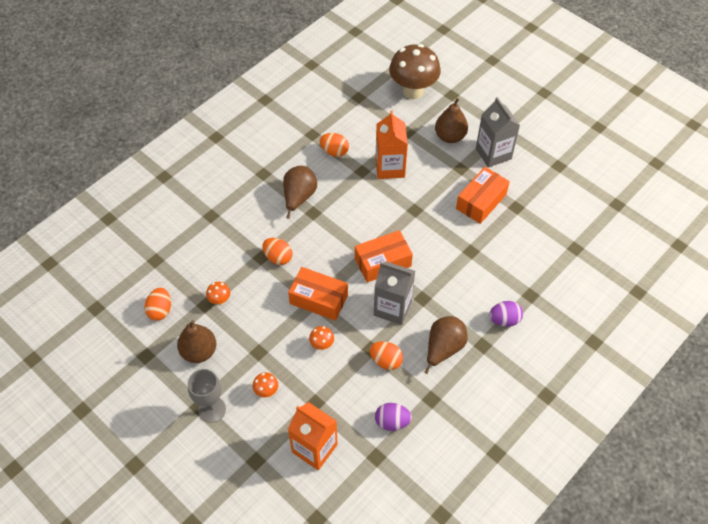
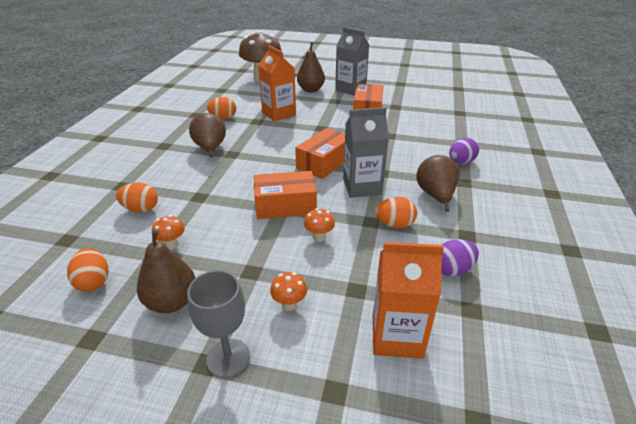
camera: 30 degrees left, 20 degrees down
orange egg [262,238,293,265] -> orange egg moved to [116,182,158,213]

